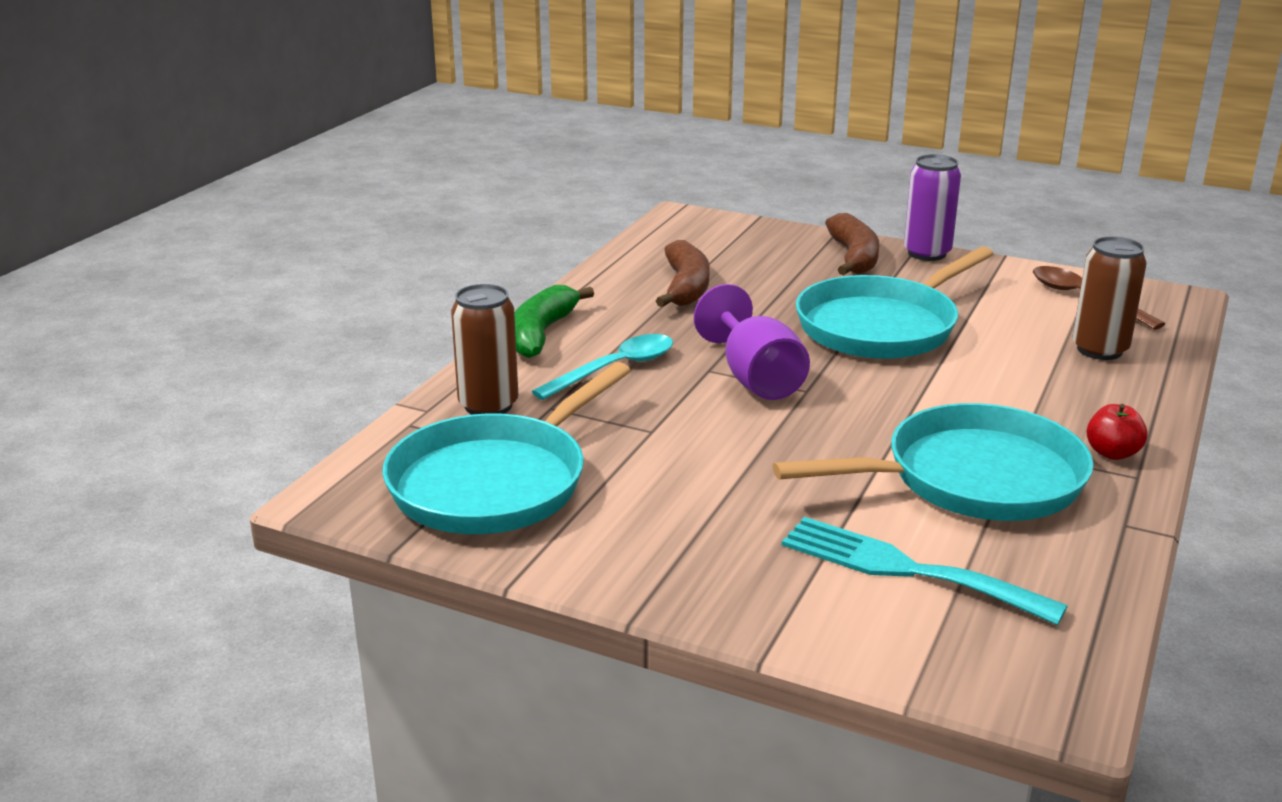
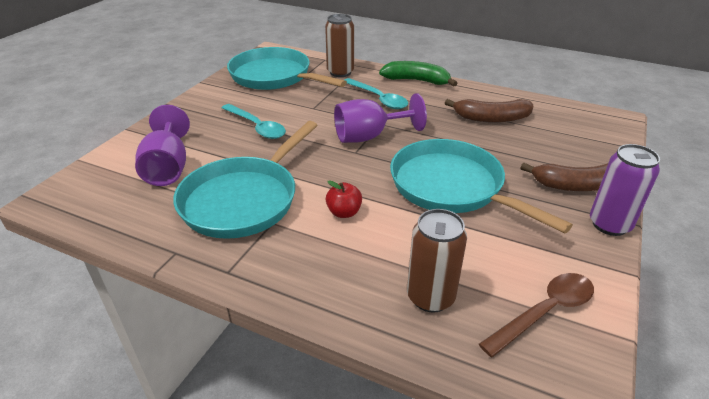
camera: 90 degrees right, 10 degrees up
turquoise pan [773,403,1094,521] -> turquoise pan turned 45 degrees clockwise [173,121,317,239]
turquoise fork [782,517,1068,625] -> purple goblet [135,105,190,186]
red apple [1086,404,1148,460] -> red apple moved to [326,180,362,218]
none -> turquoise spoon [222,104,286,139]

